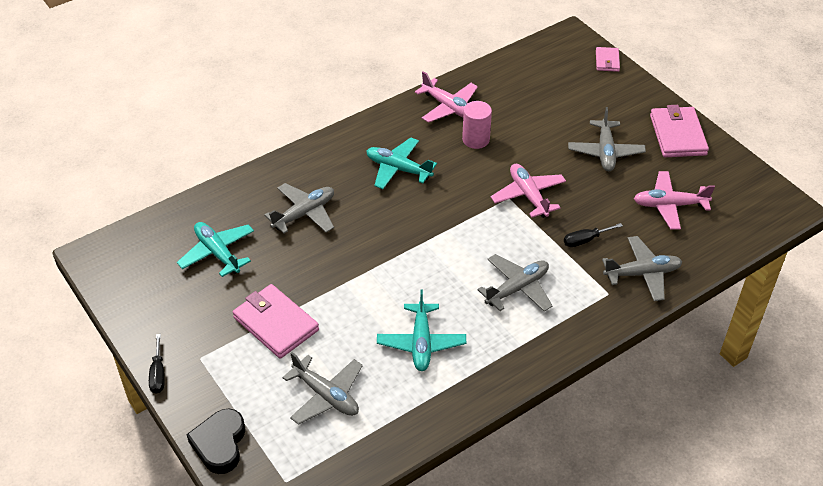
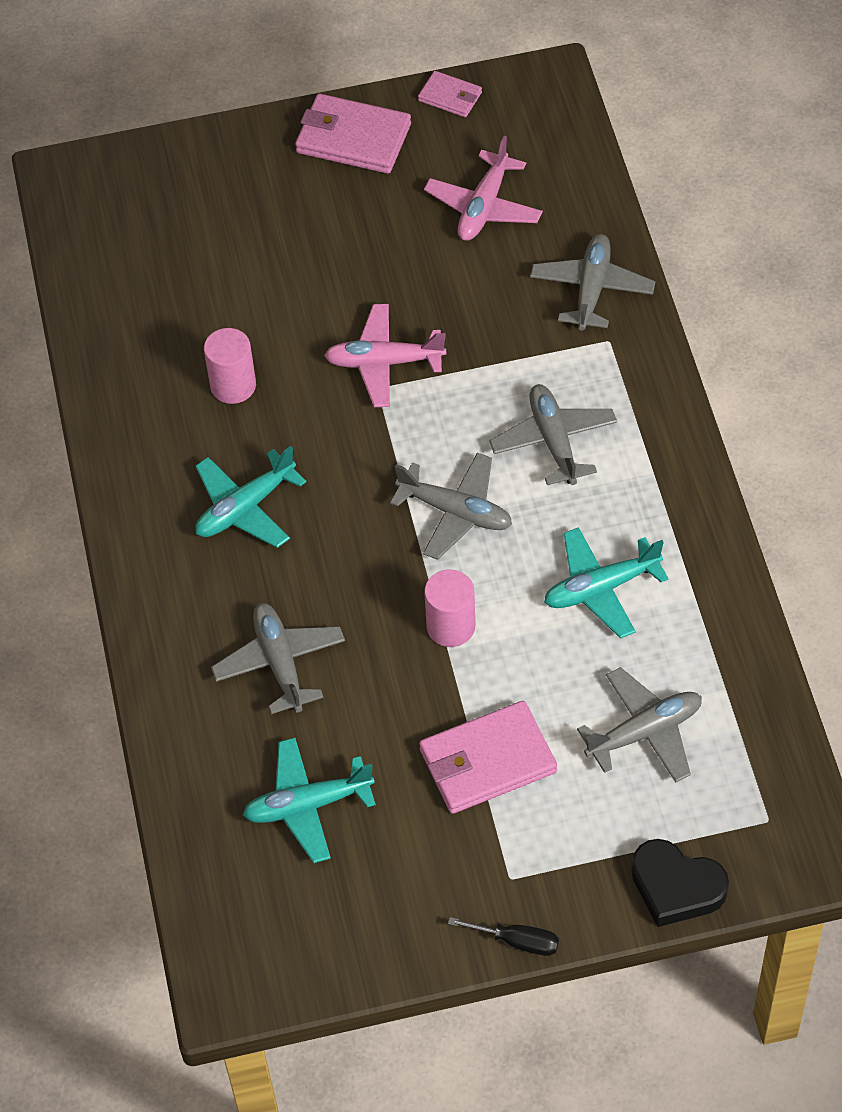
camera: 65 degrees left, 10 degrees up
turquoise plane [377,289,466,371] -> turquoise plane turned 135 degrees clockwise [544,527,669,638]
pink plane [415,71,478,123] -> none
black screwdriver [564,223,623,247] -> none
grey plane [568,107,646,171] -> grey plane moved to [390,453,512,560]
pink wallet [596,47,620,72] -> pink wallet moved to [418,71,482,117]
none -> pink cylinder [424,570,475,647]

